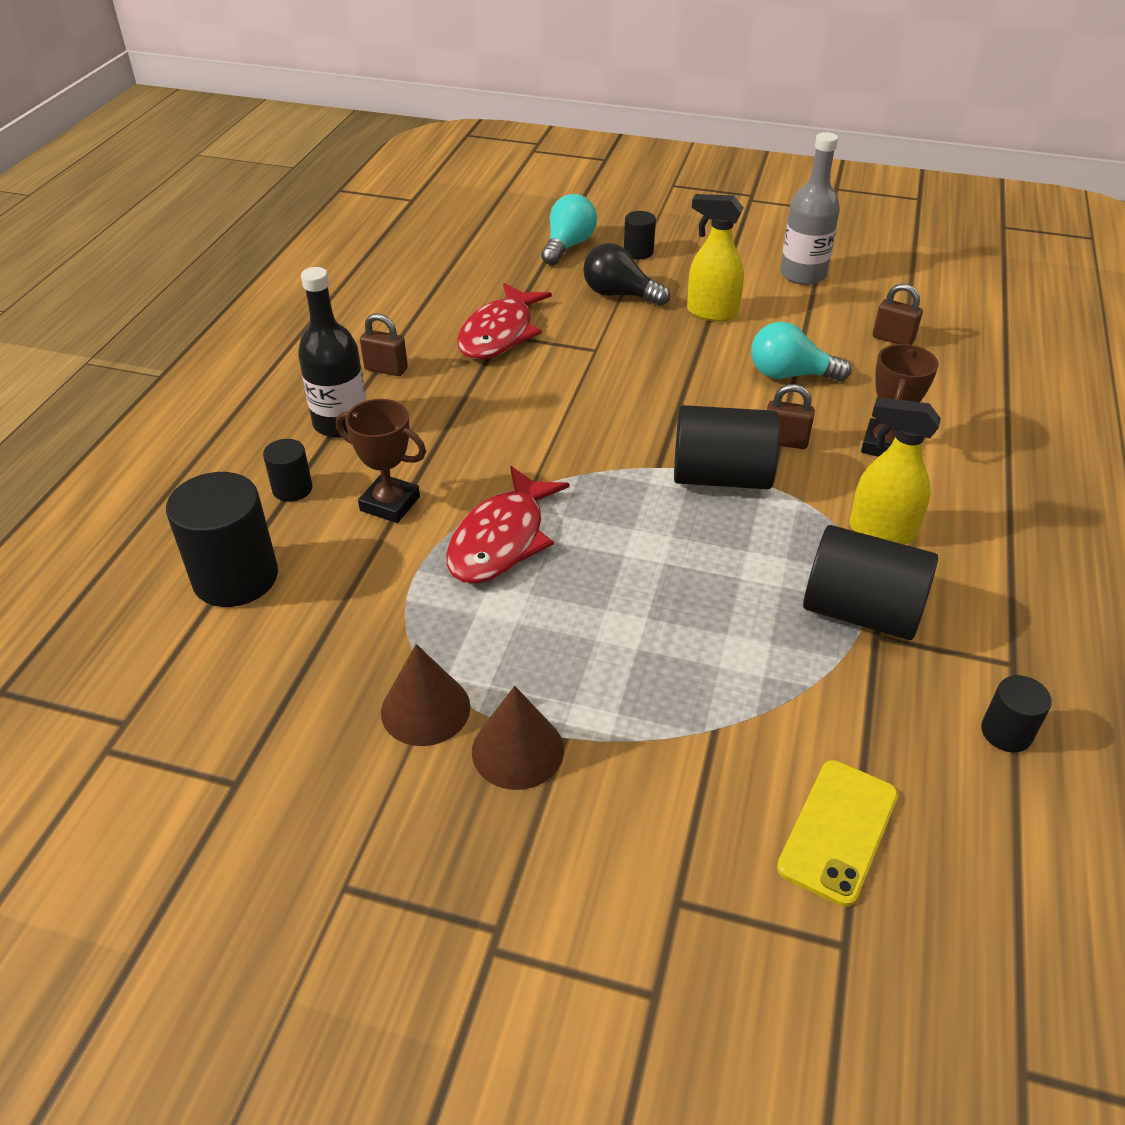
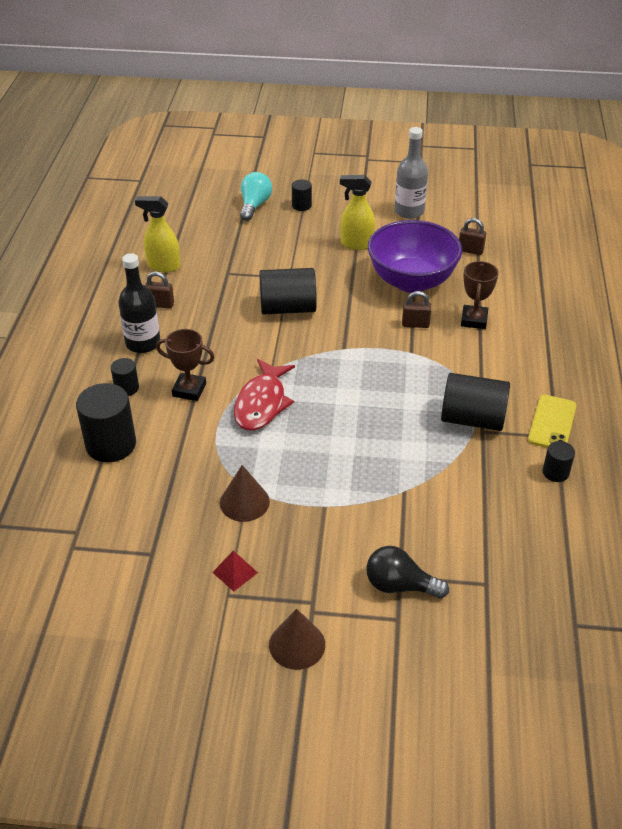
camera: 10 degrees left, 0 degrees up
red fish [457,283,552,359] -> none
brown cone [472,686,564,790] -> brown cone moved to [269,609,325,670]
black light bulb [583,243,670,306] -> black light bulb moved to [366,546,449,599]
black cylinder [674,405,780,489] -> black cylinder moved to [259,268,317,315]
turquoise light bulb [751,322,851,381] -> purple bowl [368,220,462,293]
yellow phone [777,760,898,907] -> yellow phone moved to [528,395,576,448]
yellow spray bottle [850,397,941,545] -> yellow spray bottle moved to [135,196,180,272]
none -> red pyramid [212,551,258,591]

